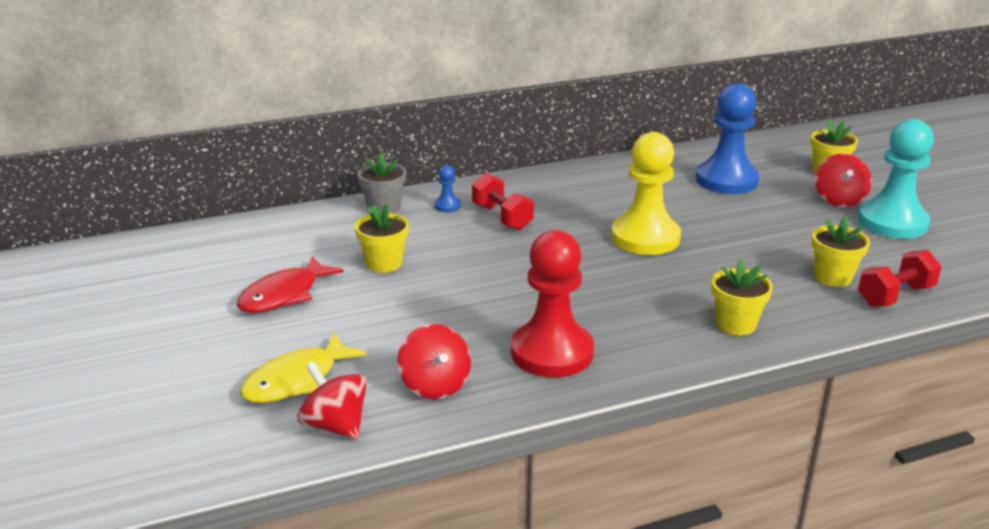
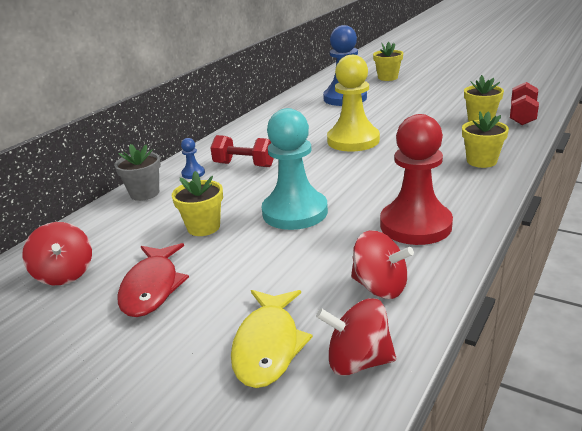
camera: 35 degrees left, 0 degrees up
red spinning top [815,154,872,207] -> red spinning top moved to [22,222,92,285]
turquoise pawn [858,119,934,239] -> turquoise pawn moved to [262,108,328,230]

